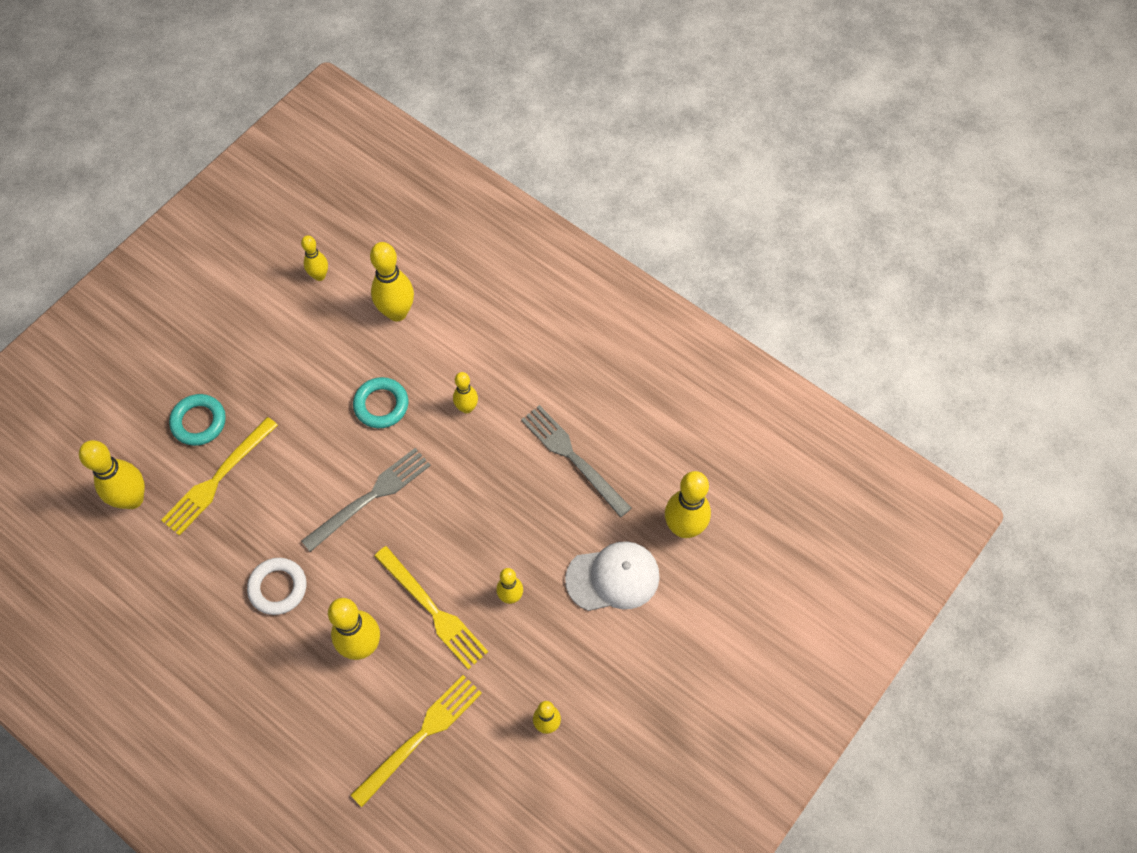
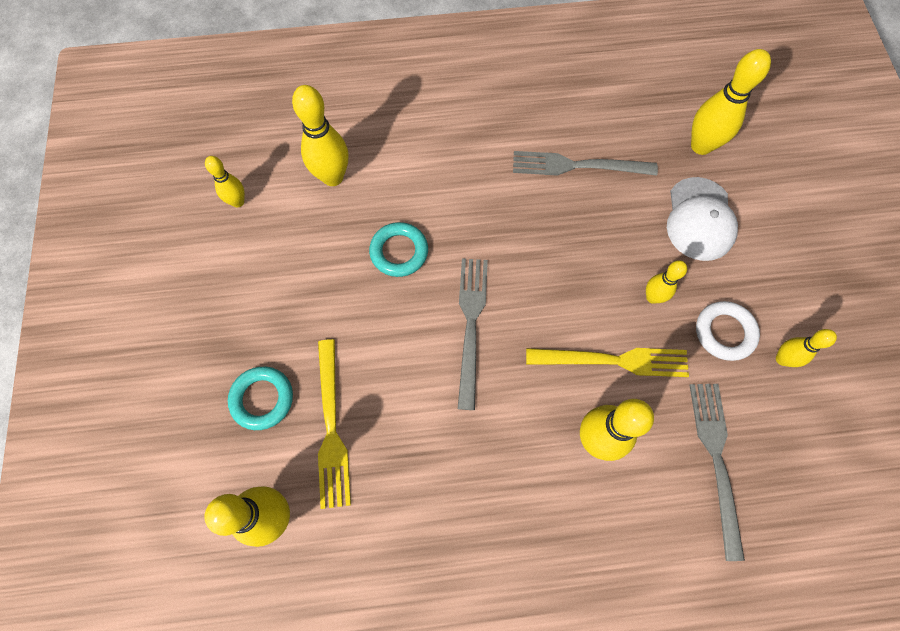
camera: 45 degrees left, 5 degrees up
white ring [247,558,306,615] -> white ring moved to [696,301,760,361]
yellow fork [351,675,482,807] -> grey fork [690,384,745,561]
yellow bowling pin [453,372,478,414] -> none
white cap [565,541,660,611] -> white cap turned 150 degrees clockwise [667,177,738,261]

